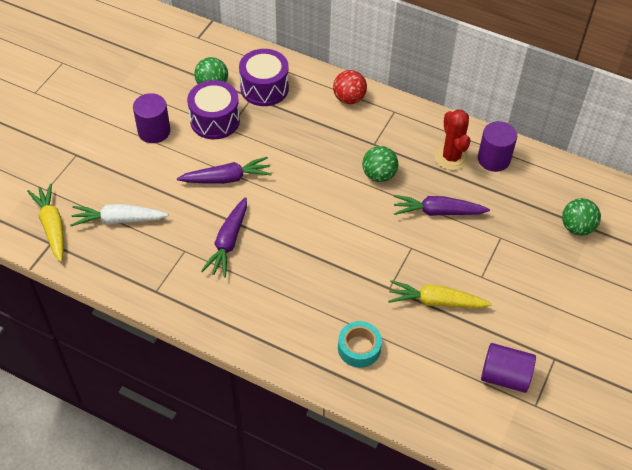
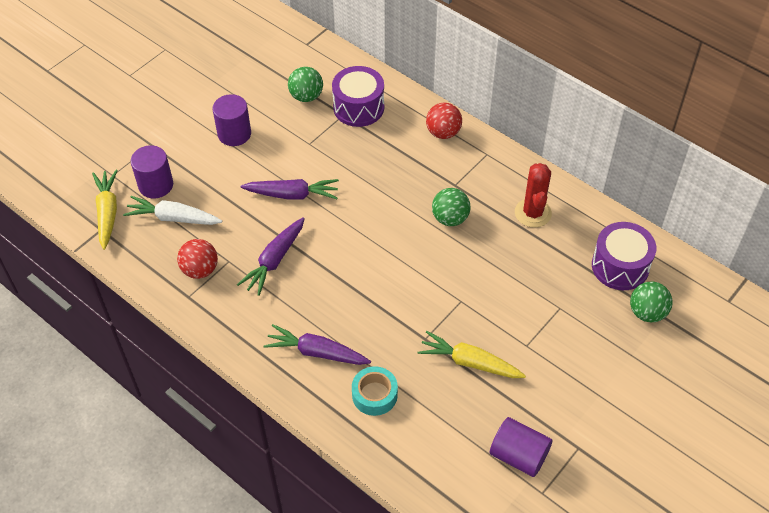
camera: 15 degrees right, 0 degrees up
purple drum [187,80,240,140] -> purple drum moved to [592,222,656,290]
purple carrot [394,195,490,216] -> purple carrot moved to [264,324,371,365]
purple cylinder [478,121,517,172] -> purple cylinder moved to [131,145,173,198]
none -> red ball [177,239,218,279]

